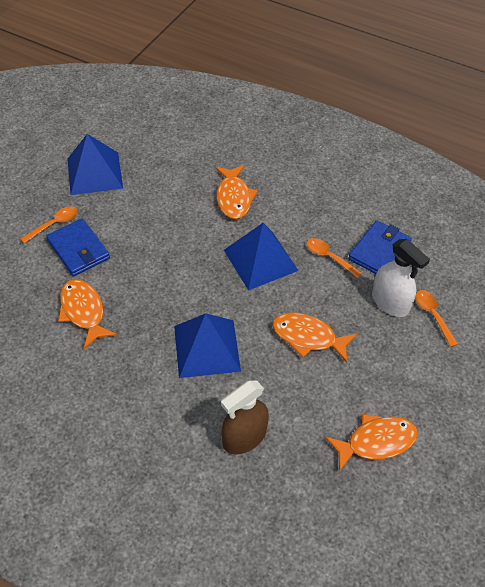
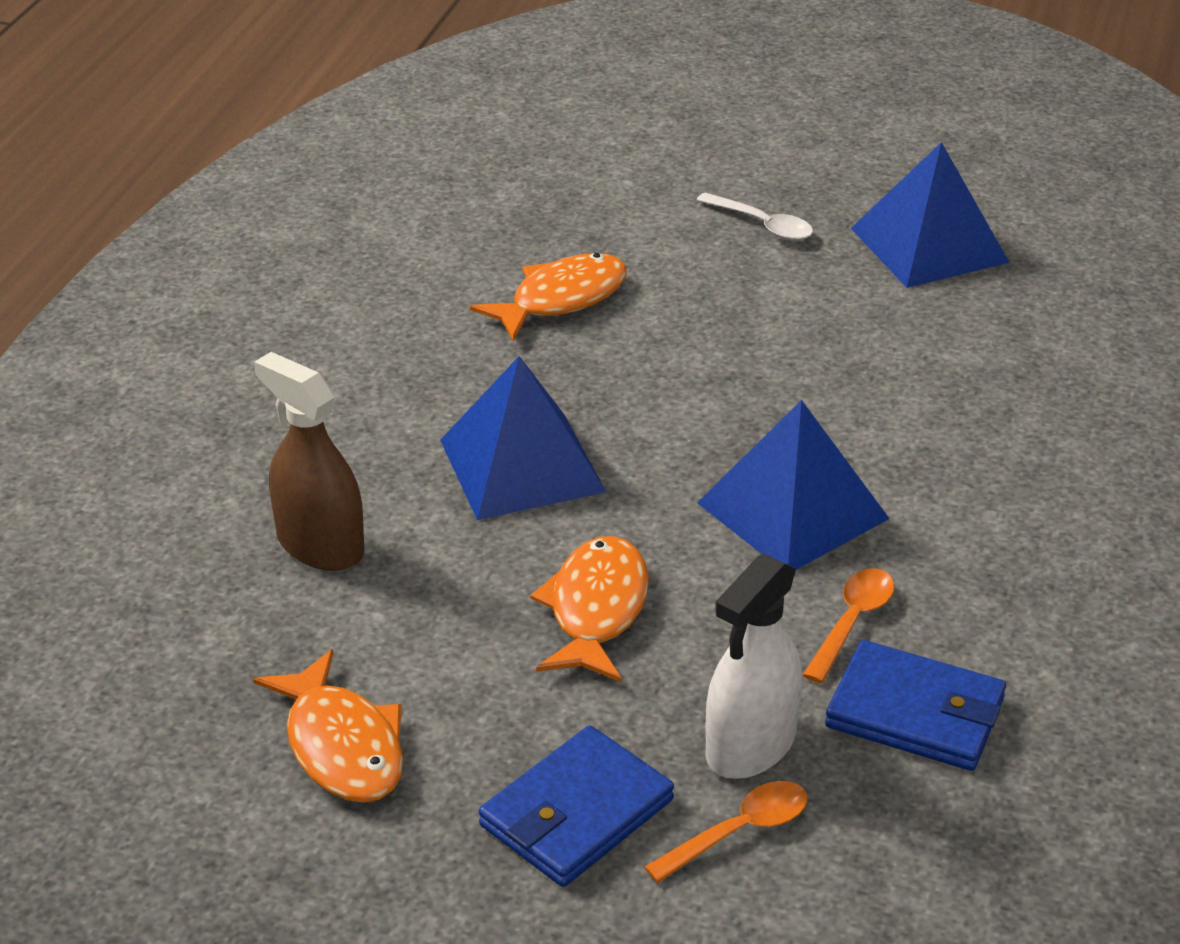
camera: 80 degrees right, 15 degrees down
orange spoon [20,206,78,244] -> white spoon [697,192,813,241]
blue wallet [46,218,110,276] -> blue wallet moved to [479,725,674,887]
orange fish [215,165,258,219] -> none

